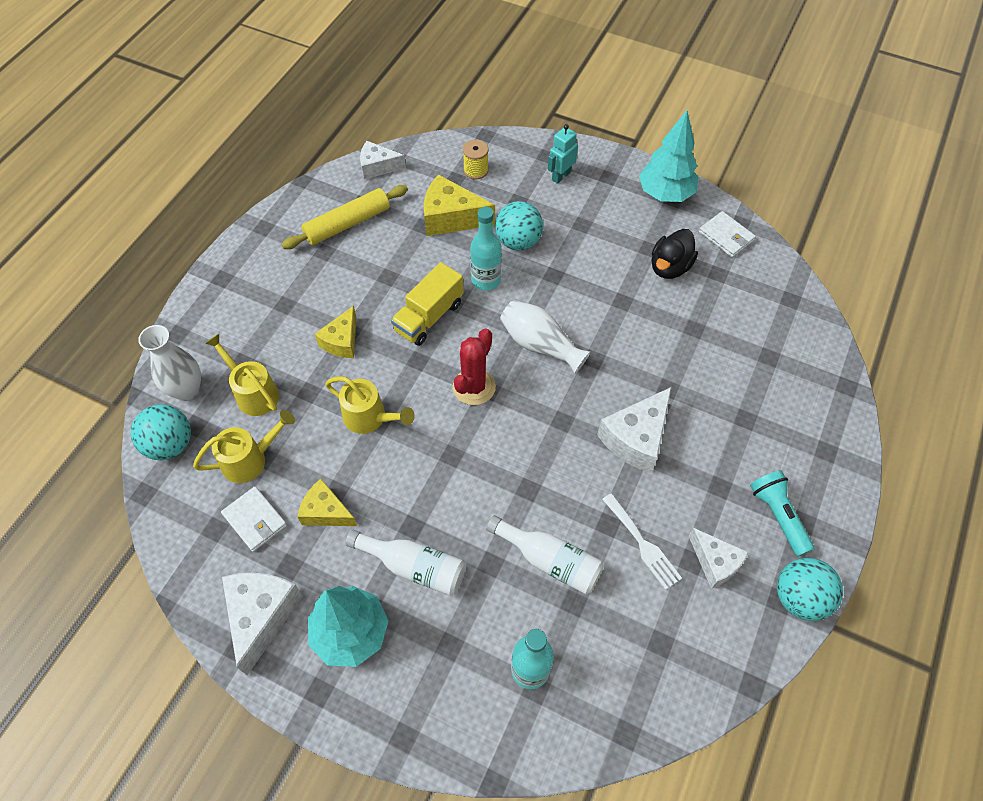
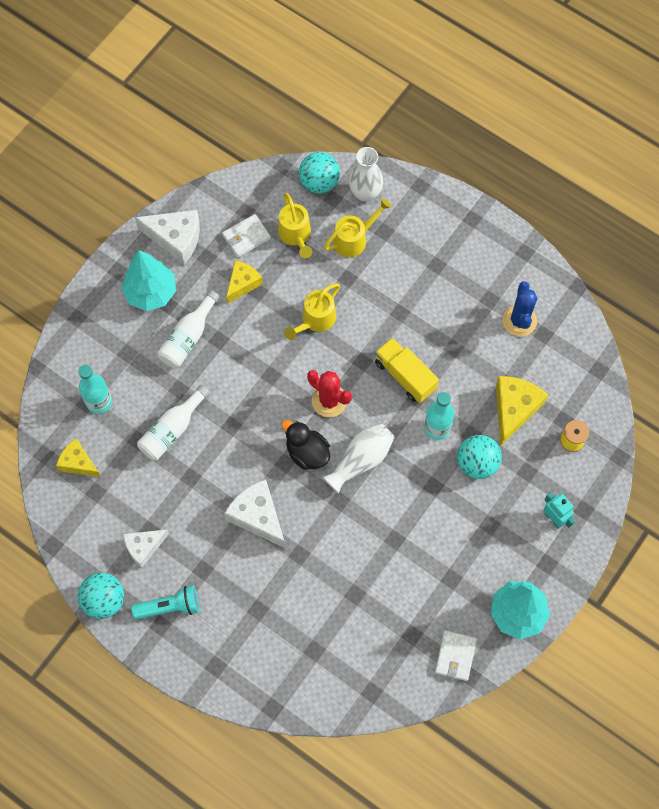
camera: 100 degrees right, 10 degrees up
yellow rolling pin [281,185,408,249] -> blue cactus [502,281,537,337]
yellow cheese [315,306,357,358] -> yellow cheese moved to [56,438,101,477]
white cheese [360,141,406,179] -> none
white fork [602,493,682,590] -> none
black duck [651,229,698,279] -> black duck moved to [282,420,330,470]
white wallet [699,211,756,257] -> white wallet turned 45 degrees counterclockwise [435,630,477,681]

